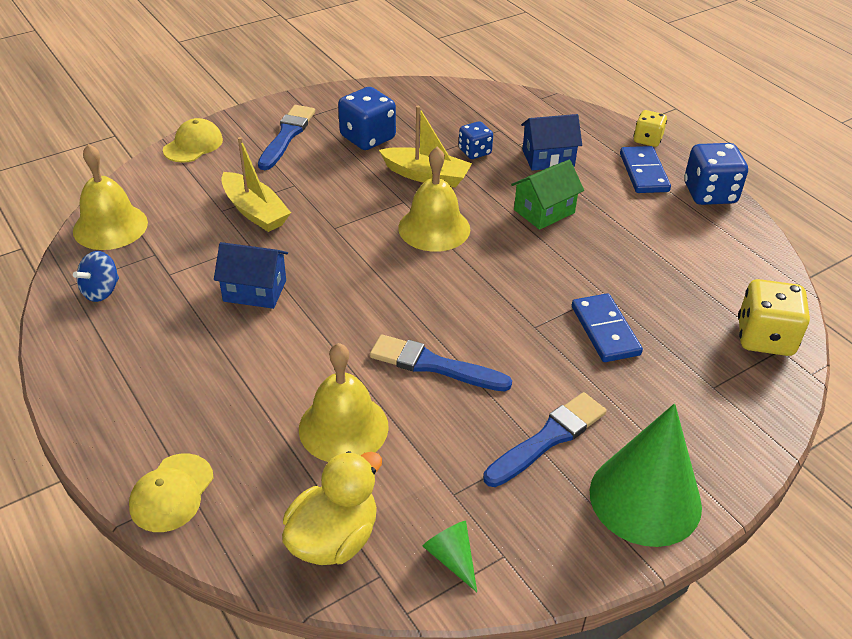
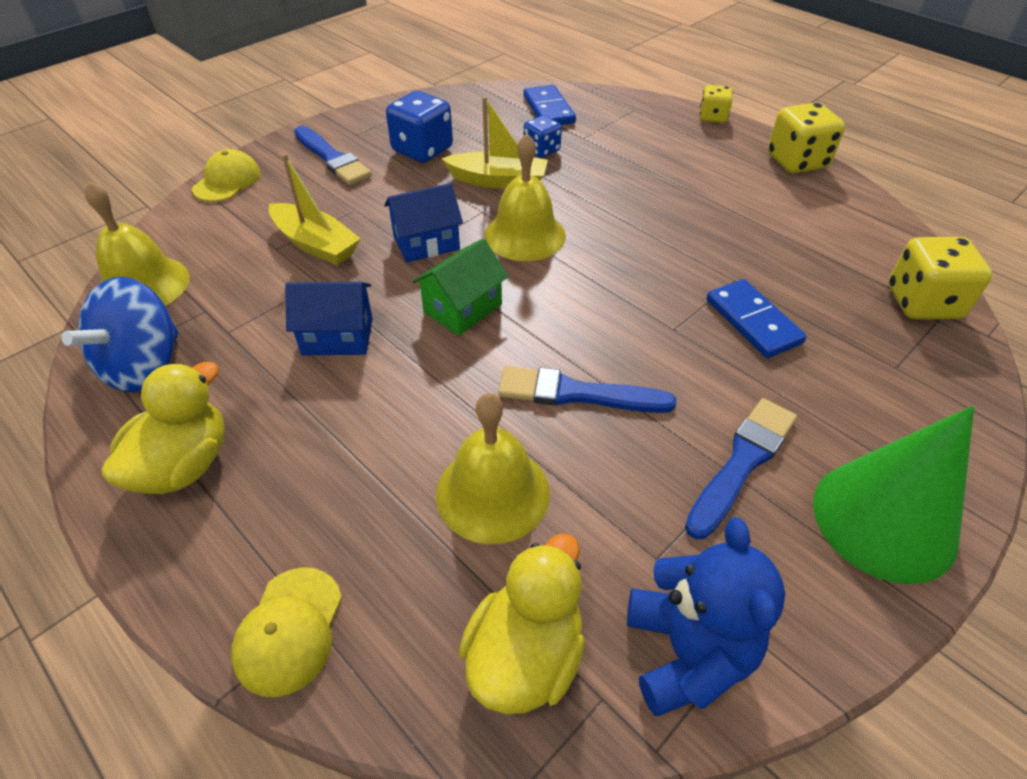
camera: 10 degrees left, 5 degrees up
blue spinning top [73,251,119,302] -> blue spinning top [61,277,179,392], size x1.74
blue brush [258,105,315,170] -> blue brush turned 135 degrees clockwise [294,126,372,185]
green cone [423,521,477,592] -> blue teddy bear [627,517,785,716]
green house [511,160,584,230] -> green house moved to [413,238,509,336]
blue house [521,114,582,171] -> blue house moved to [384,183,463,263]
blue domino [620,146,671,193] -> blue domino moved to [524,85,576,125]
blue dice [684,143,748,205] -> yellow dice [768,102,845,173]
none -> yellow duck [102,362,225,494]

